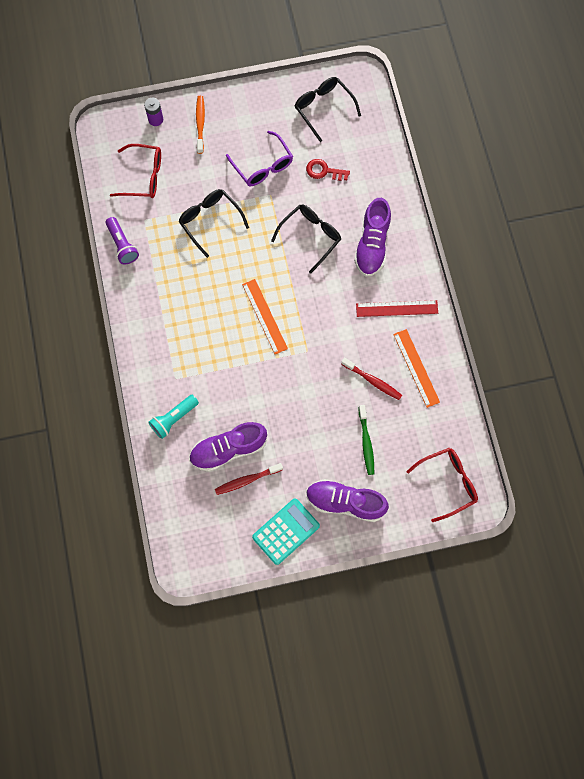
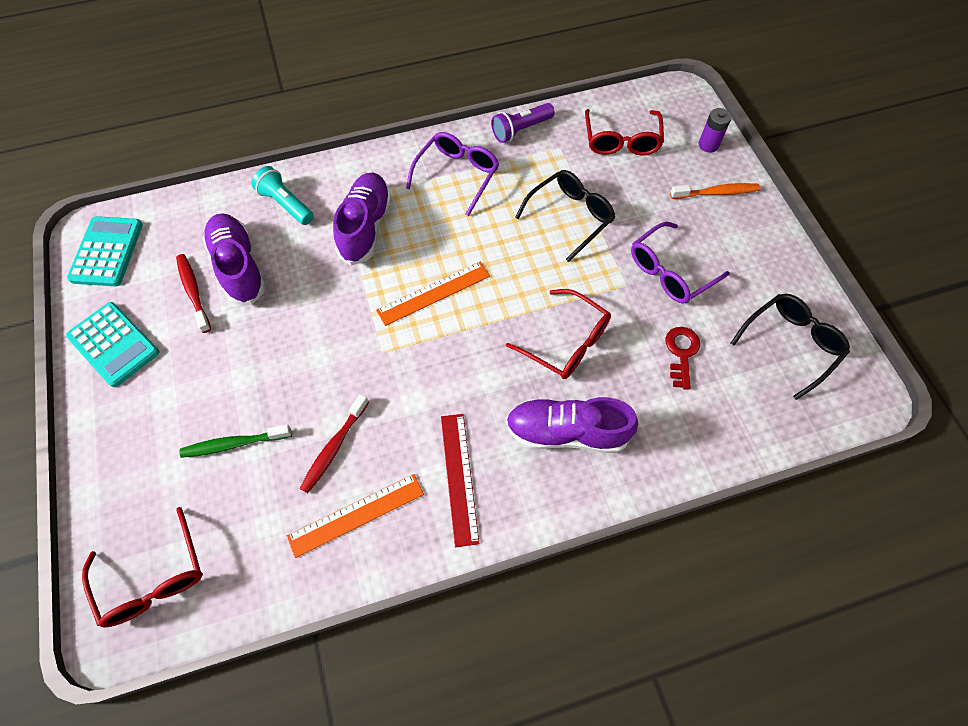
camera: 85 degrees right, 10 degrees down
black glasses [271,204,341,274] -> red glasses [506,289,611,379]
purple shoe [306,479,389,522] -> purple shoe moved to [333,173,392,266]
none -> turquoise calculator [67,216,143,286]
none -> purple glasses [406,132,499,216]

